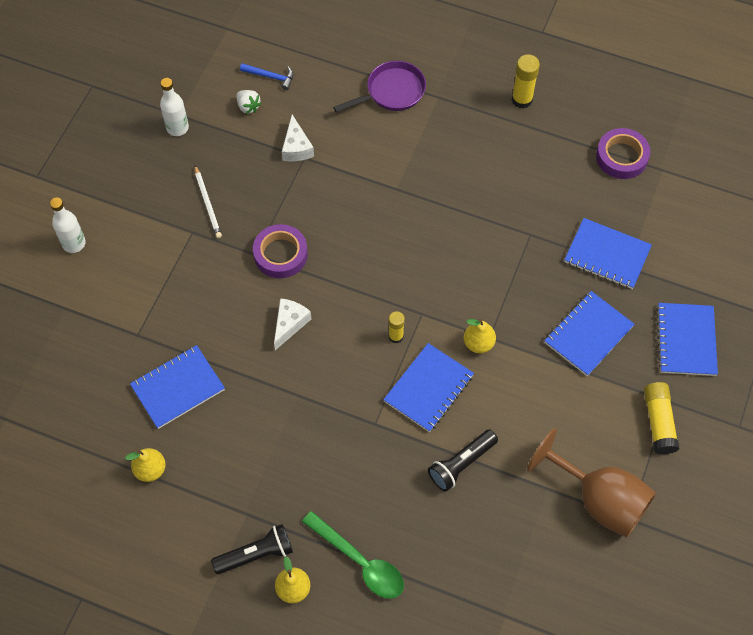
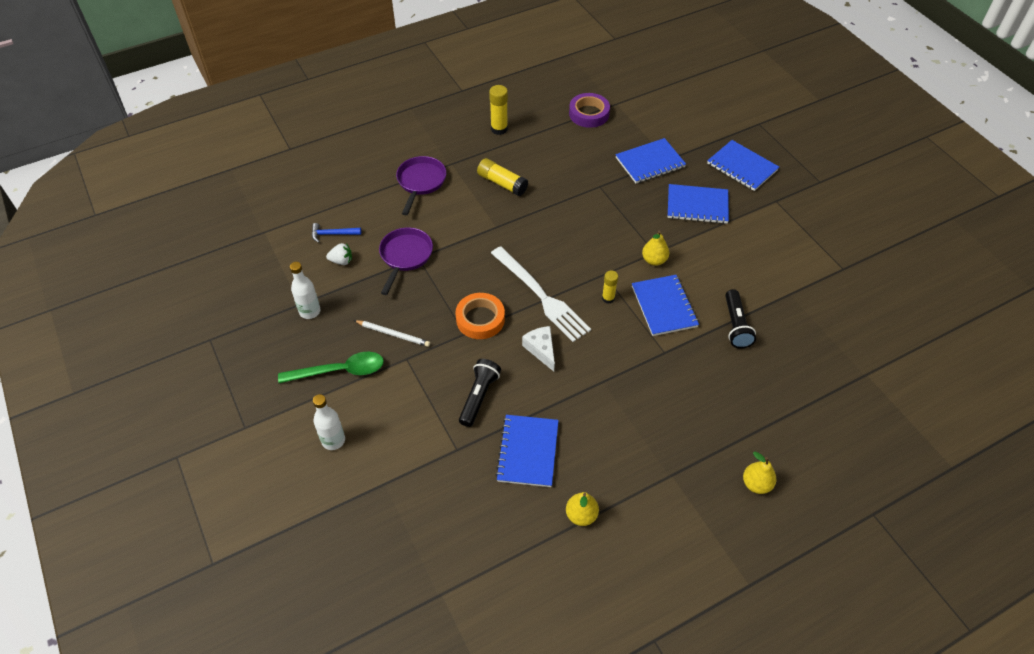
camera: 50 degrees left, 10 degrees down
black flashlight [211,524,293,574] -> black flashlight moved to [459,359,501,427]
blue hammer [240,63,293,90] -> blue hammer turned 150 degrees counterclockwise [312,223,361,243]
purple tape [253,224,308,278] -> orange tape [455,293,505,339]
white cheese [282,115,314,161] -> purple pan [379,227,433,295]
green spoon [302,511,404,599] -> green spoon moved to [278,352,384,383]
brown goblet [527,428,656,538] -> none
blue notebook [544,291,635,376] -> blue notebook turned 75 degrees counterclockwise [667,184,729,224]
yellow glue stick [644,382,679,454] -> yellow glue stick moved to [477,158,528,196]
none -> white fork [491,246,591,342]

